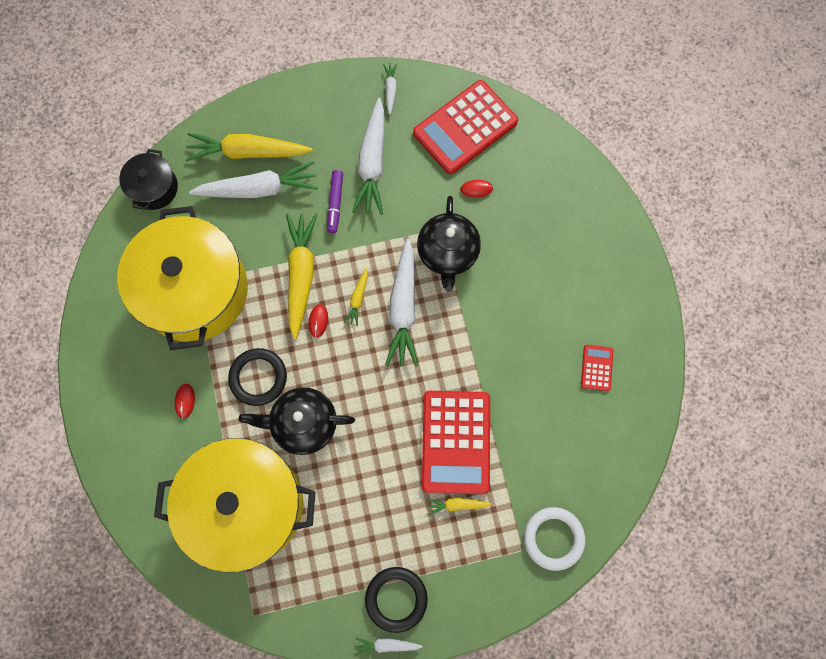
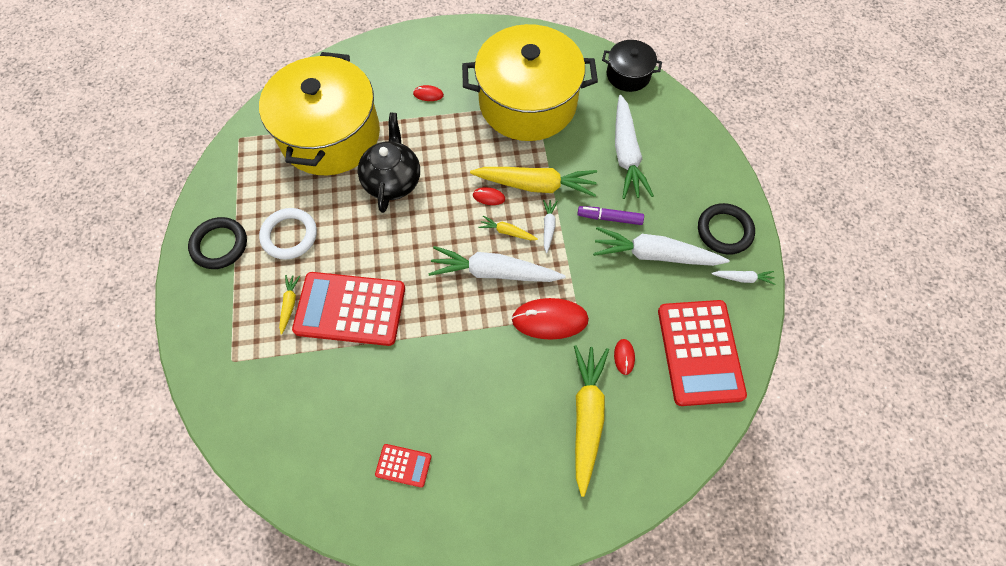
camera: 95 degrees right, 10 degrees down
yellow carrot [185,133,313,161] -> yellow carrot moved to [574,345,609,497]
black ring [228,348,287,406] -> black ring moved to [698,203,755,255]
white carrot [355,638,423,655] -> white carrot moved to [543,200,557,253]
red calculator [413,80,518,174] -> red calculator turned 150 degrees counterclockwise [658,300,747,406]
black teapot [417,196,481,292] -> red mouse [512,298,589,340]
white ring [524,507,585,571] -> white ring moved to [259,208,317,260]

